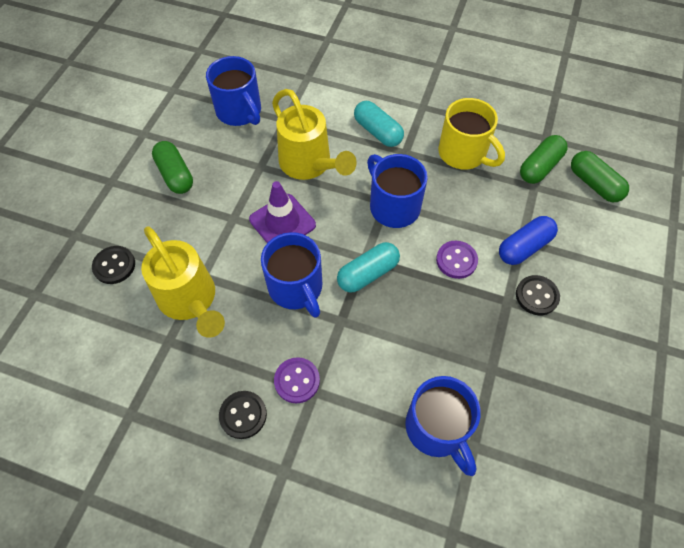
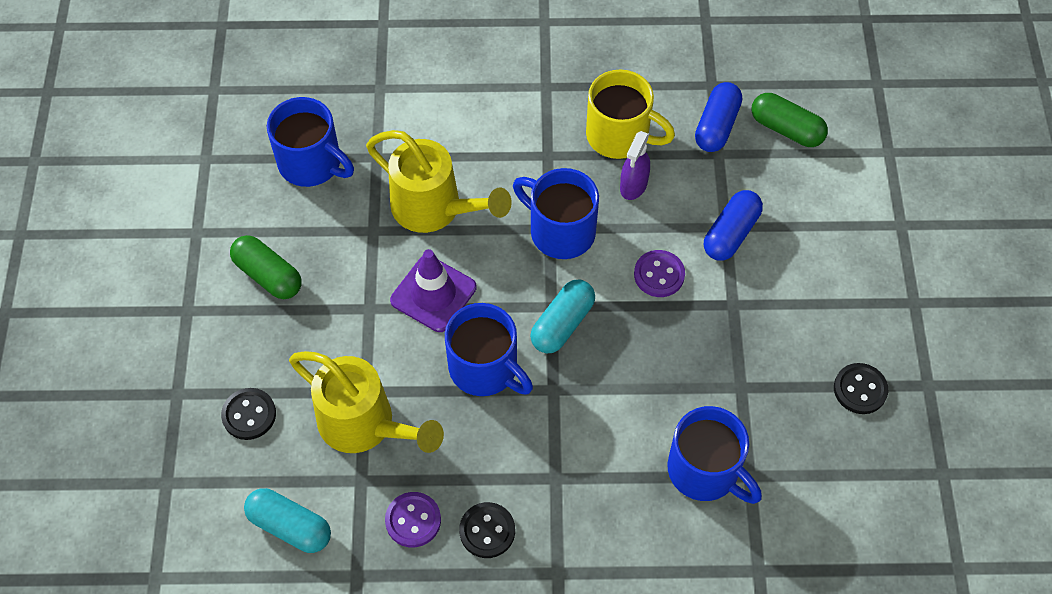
camera: 20 degrees left, 0 degrees up
purple button [274,357,320,403] -> purple button moved to [385,492,441,547]
turquoise capsule [354,101,404,147] -> turquoise capsule moved to [244,488,331,553]
black button [516,275,560,315] -> black button moved to [834,363,888,414]
green capsule [520,135,568,184] -> blue capsule [695,82,742,152]
none -> purple spray bottle [620,131,650,200]

